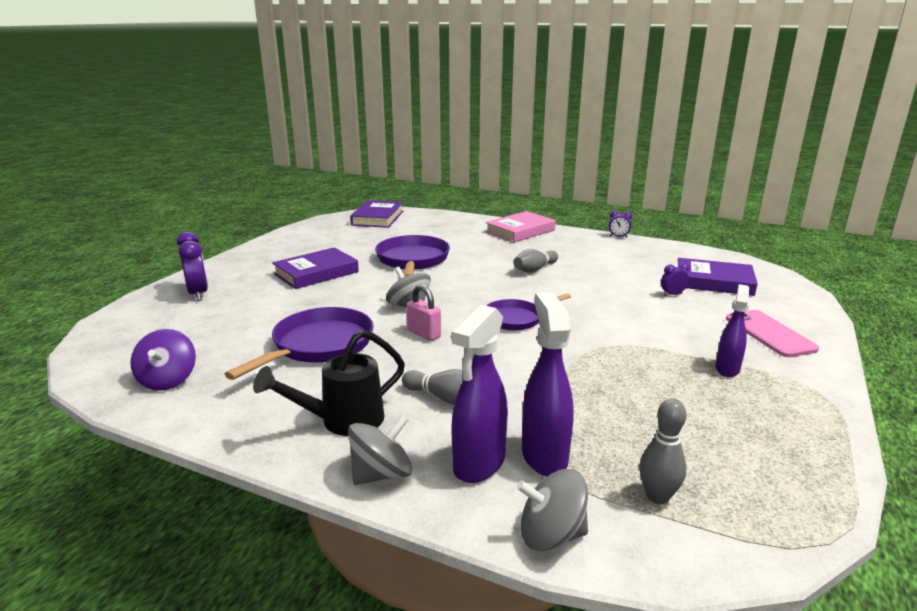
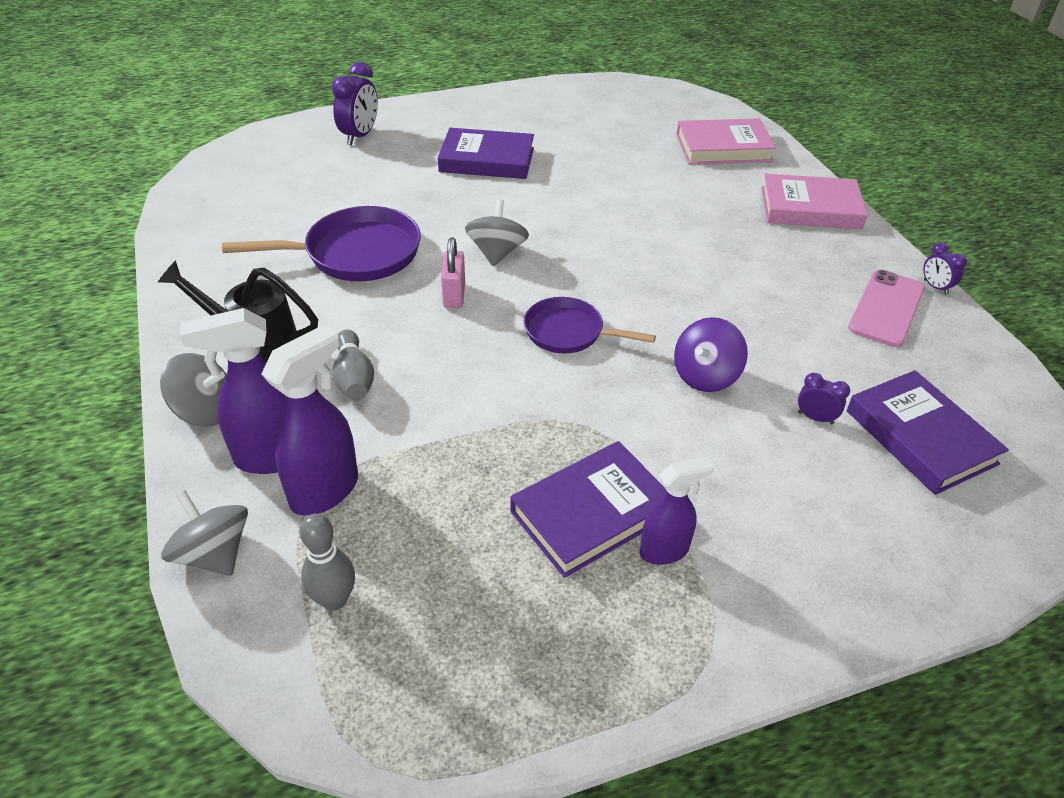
camera: 45 degrees right, 20 degrees up
purple spinning top [130,329,196,391] -> purple spinning top moved to [674,317,748,392]
purple book [350,200,403,228] -> purple book moved to [510,441,667,578]
purple pan [375,235,450,276] -> none
grey bowling pin [513,249,558,273] -> none
pink phone [726,310,819,357] -> pink phone moved to [848,270,925,347]
none -> pink book [676,119,776,164]

